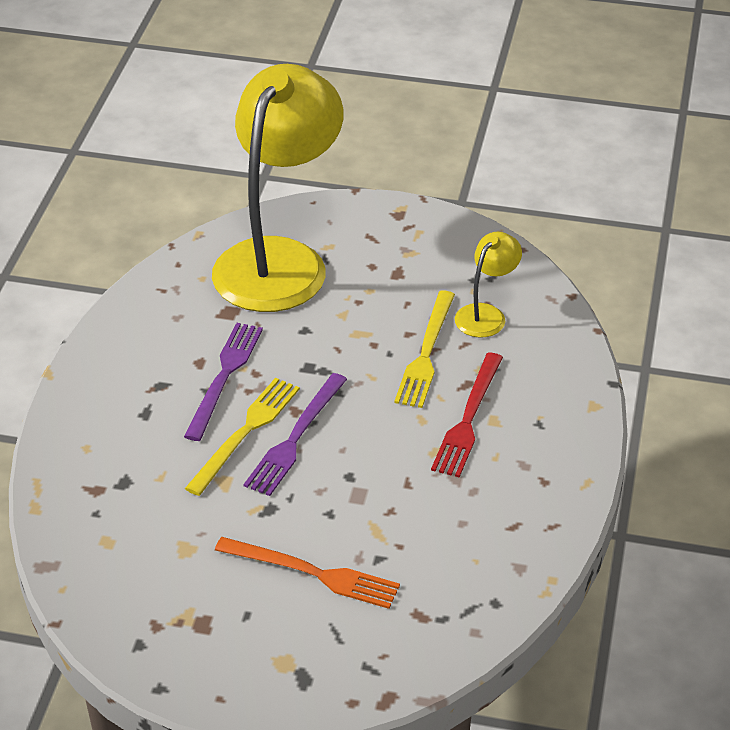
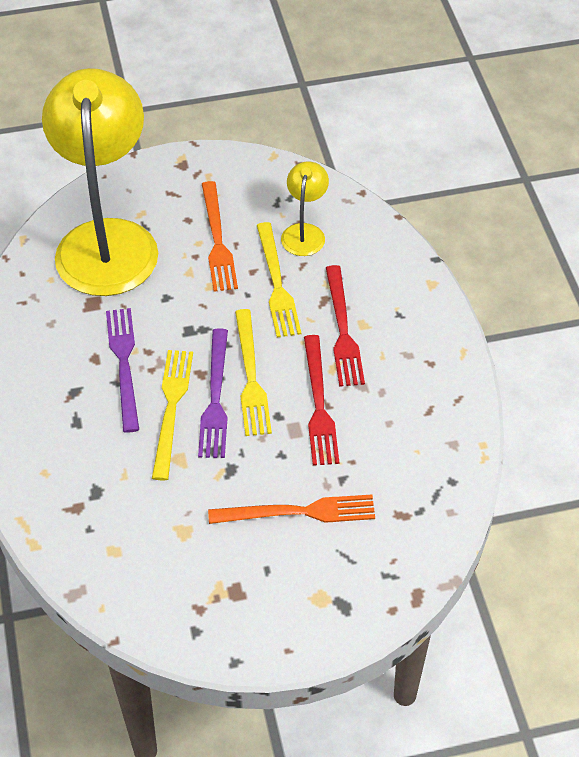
camera: 25 degrees left, 10 degrees up
none -> orange fork [202,181,238,292]
none -> yellow fork [235,309,272,436]
none -> red fork [304,335,339,466]

